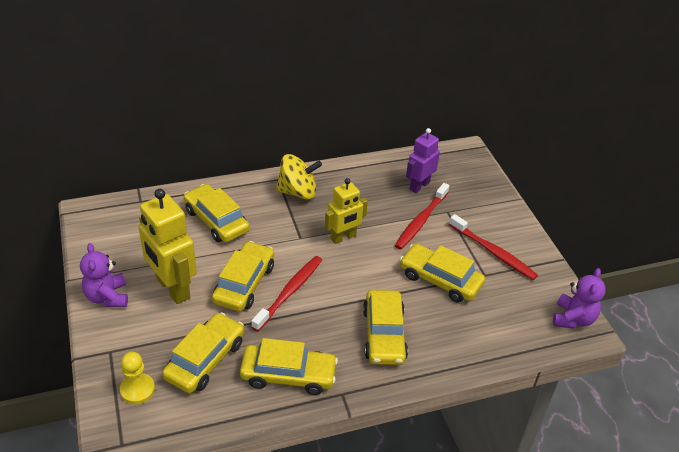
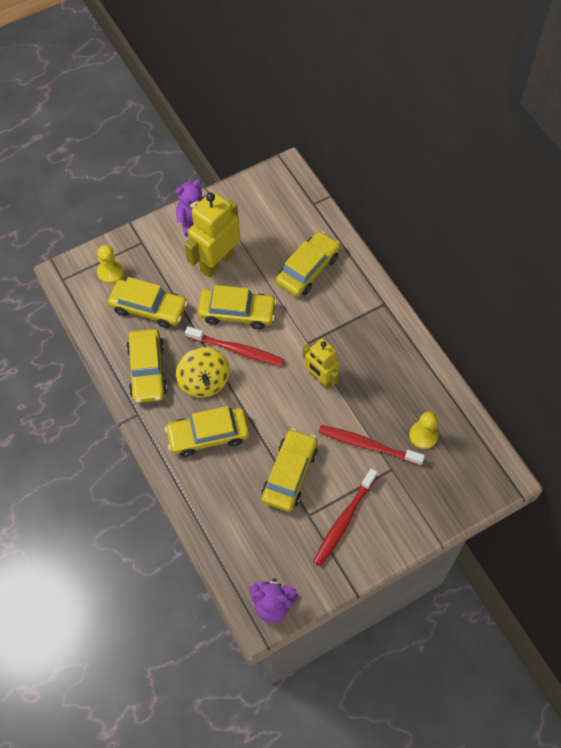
camera: 80 degrees right, 20 degrees up
yellow spinning top [276,154,322,200] -> yellow spinning top moved to [176,347,230,398]
purple robot [406,128,440,193] -> yellow pawn [409,412,438,449]

